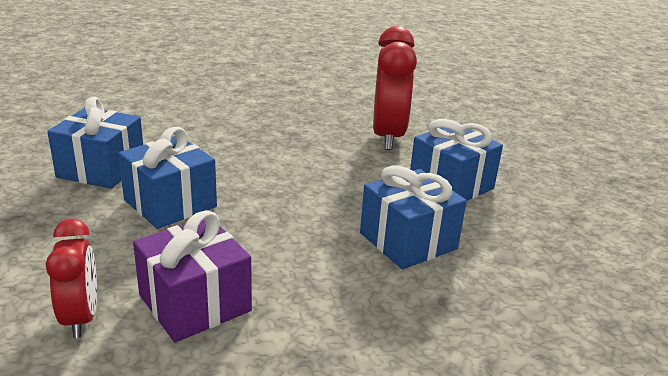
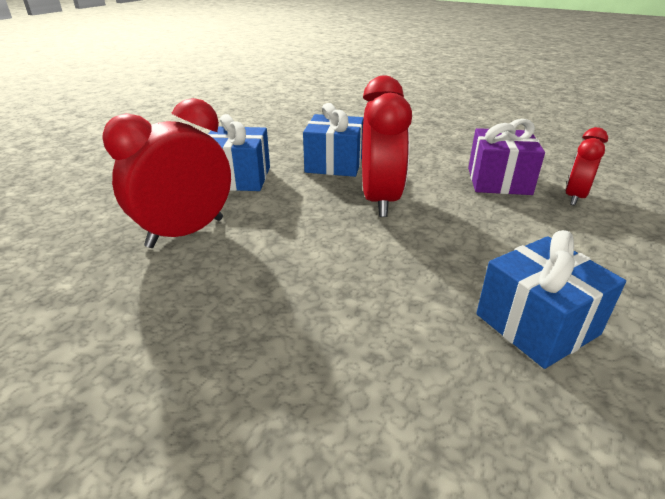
camera: 135 degrees left, 5 degrees up
blue gift [118,127,217,229] -> none
none -> red clock [362,75,412,217]

